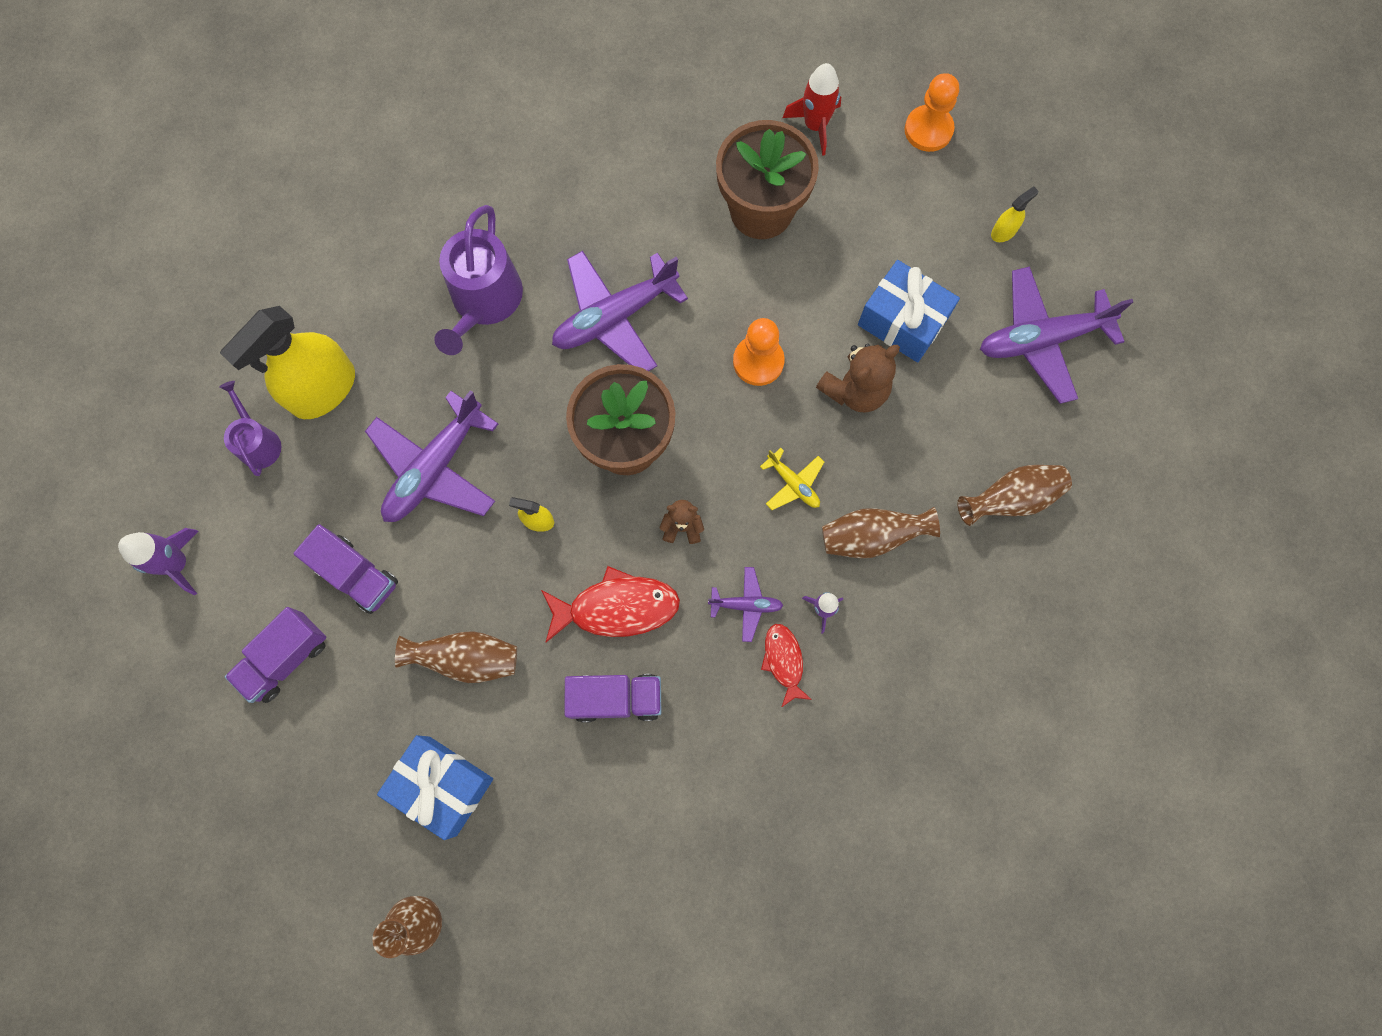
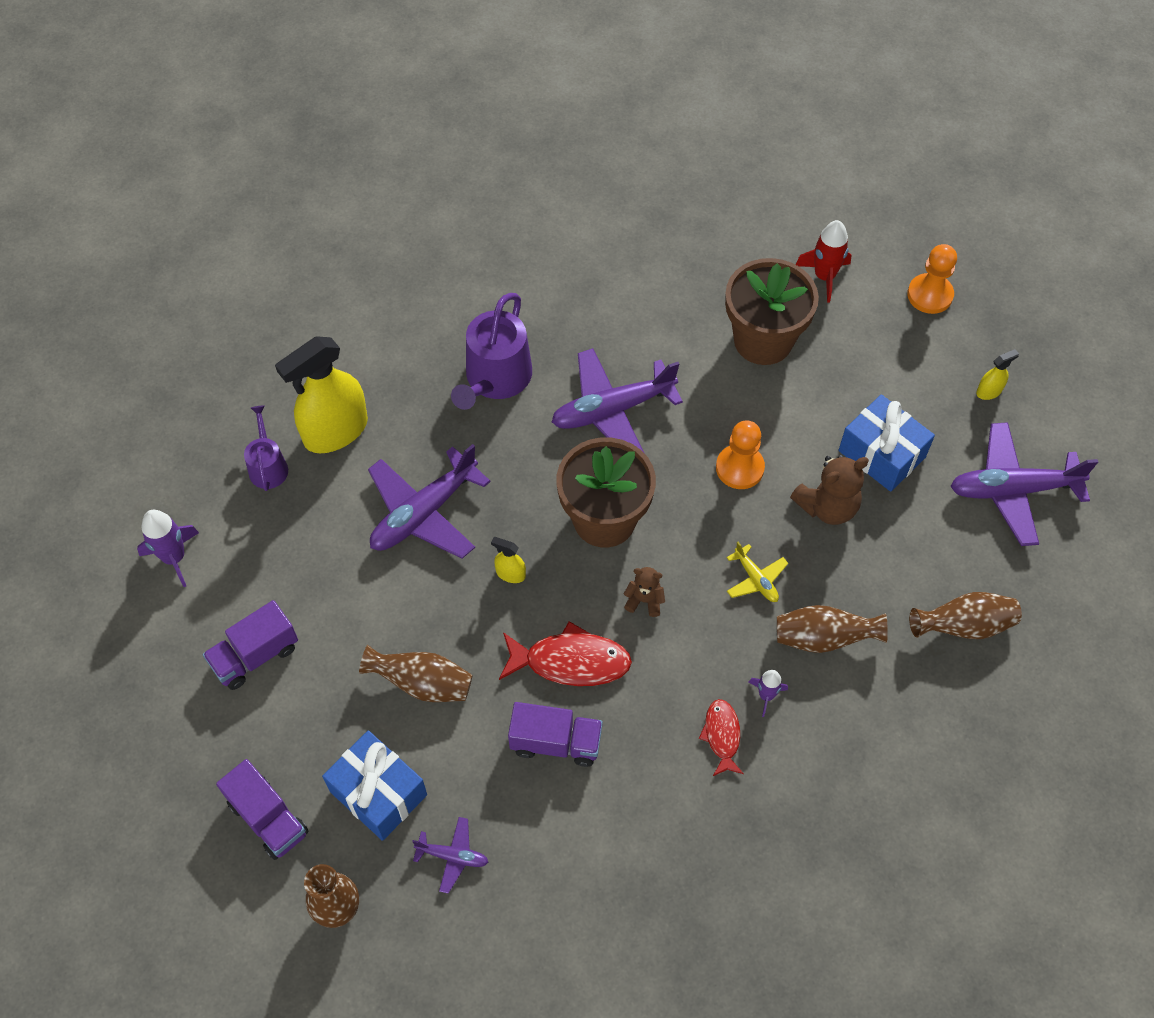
camera: 10 degrees right, 15 degrees down
purple truck [293,524,398,614] -> purple truck moved to [216,759,309,860]
purple plane [708,567,784,642] -> purple plane moved to [412,817,488,894]

